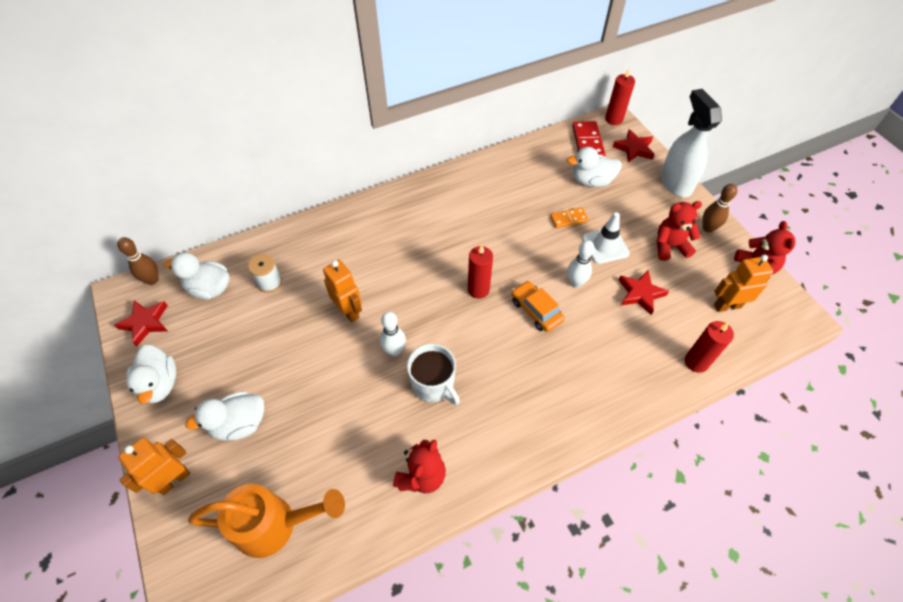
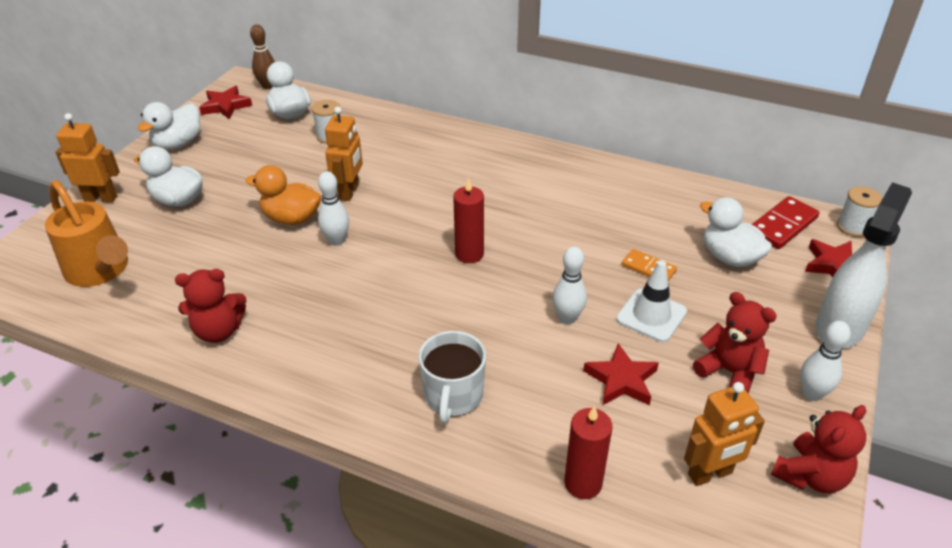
camera: 50 degrees right, 15 degrees down
white mug [407,344,460,405] -> white mug moved to [418,331,486,424]
orange car [511,281,565,332] -> none
red candle [605,69,635,125] -> white spool [837,186,883,237]
brown bowling pin [702,184,737,233] -> white bowling pin [800,321,851,401]
orange robot [714,255,773,312] -> orange robot turned 120 degrees clockwise [684,382,765,486]
none -> orange duck [245,165,321,225]

